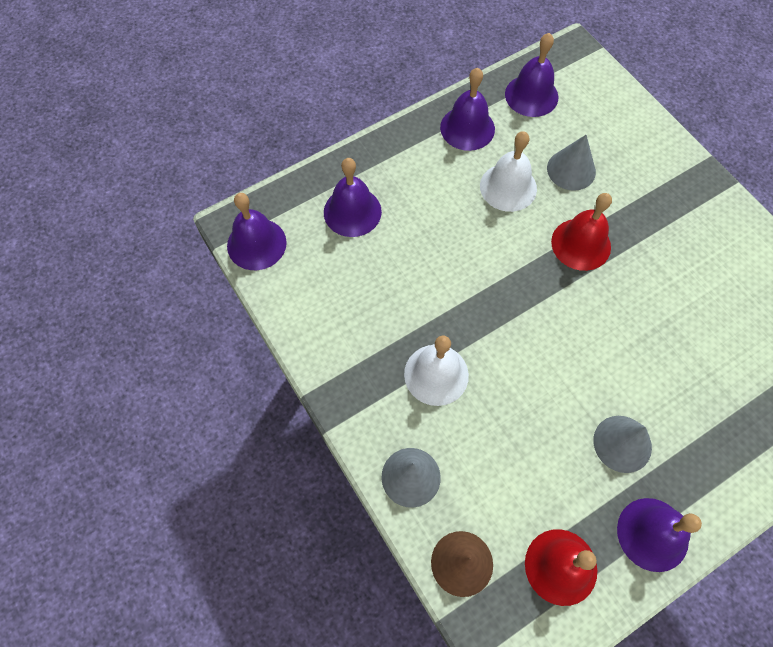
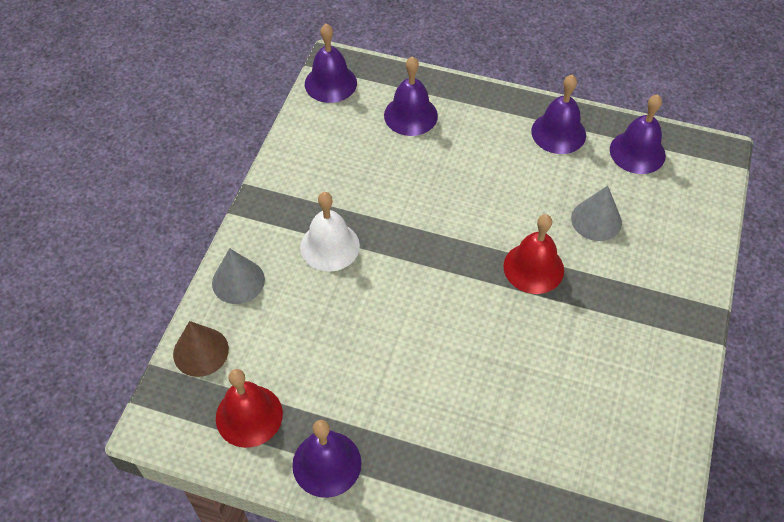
camera: 50 degrees right, 10 degrees down
white bell [480,131,537,212] -> none
grey cone [593,416,652,473] -> none

